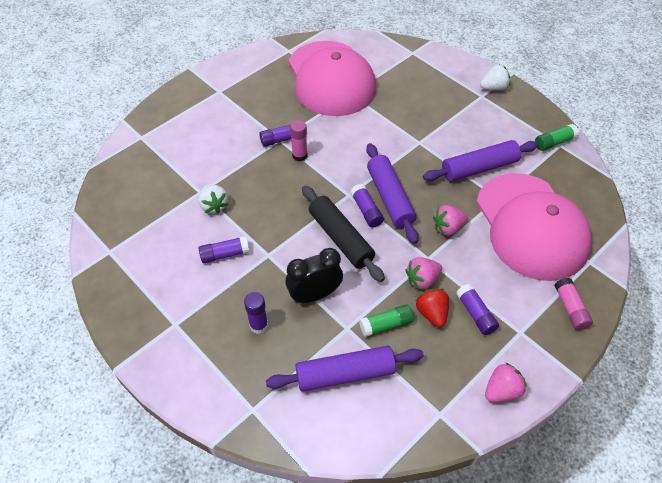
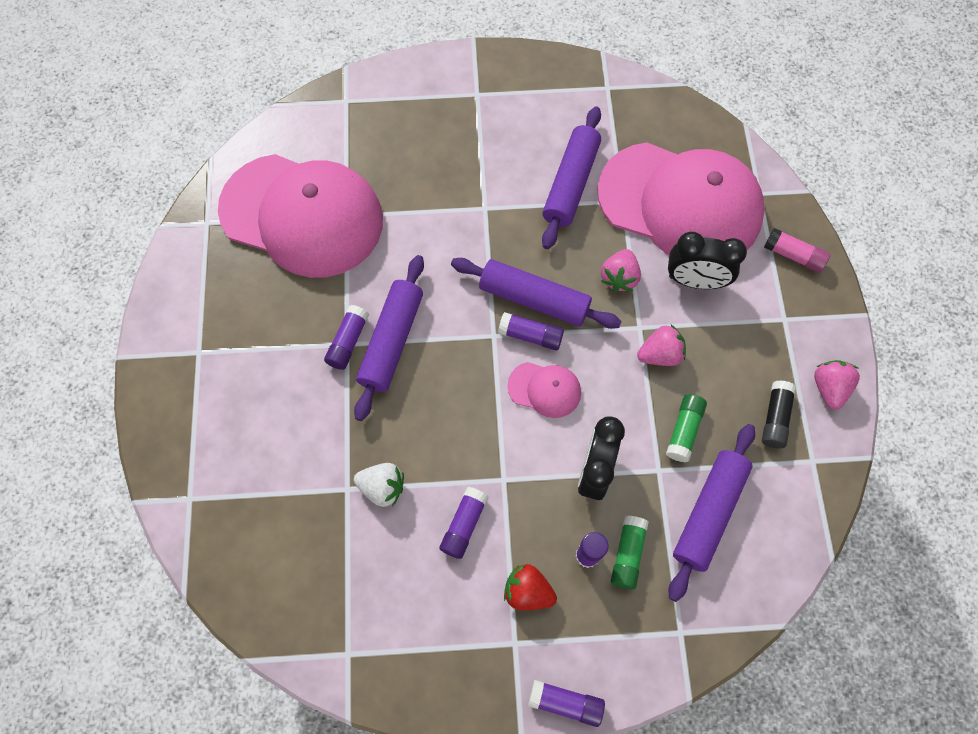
camera: 50 degrees left, 15 degrees up
pink glue stick [290,120,307,162] -> purple rolling pin [354,255,424,421]
black rolling pin [302,186,385,282] -> pink cap [508,362,581,418]
pink strawberry [406,257,442,290] -> pink strawberry turned 120 degrees counterclockwise [637,325,686,366]
red strawberry [416,288,449,328] -> red strawberry moved to [504,564,557,610]
purple glue stick [456,284,499,335] -> purple glue stick moved to [528,680,605,727]
white strawberry [480,64,510,90] -> none
green glue stick [535,124,579,151] -> green glue stick moved to [611,516,649,590]
none -> black clock [668,232,747,289]
none -> black glue stick [762,380,796,448]

